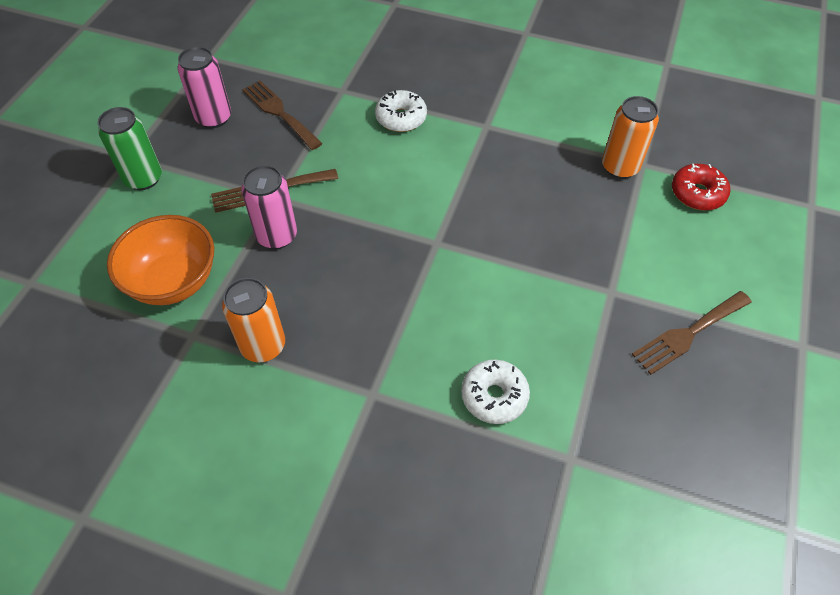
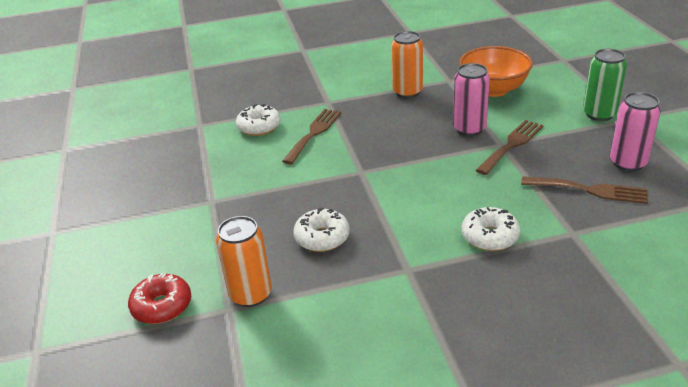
camera: 150 degrees right, 20 degrees down
brown fork [632,291,752,375] -> brown fork moved to [282,109,341,164]
none -> white donut [293,208,350,252]

